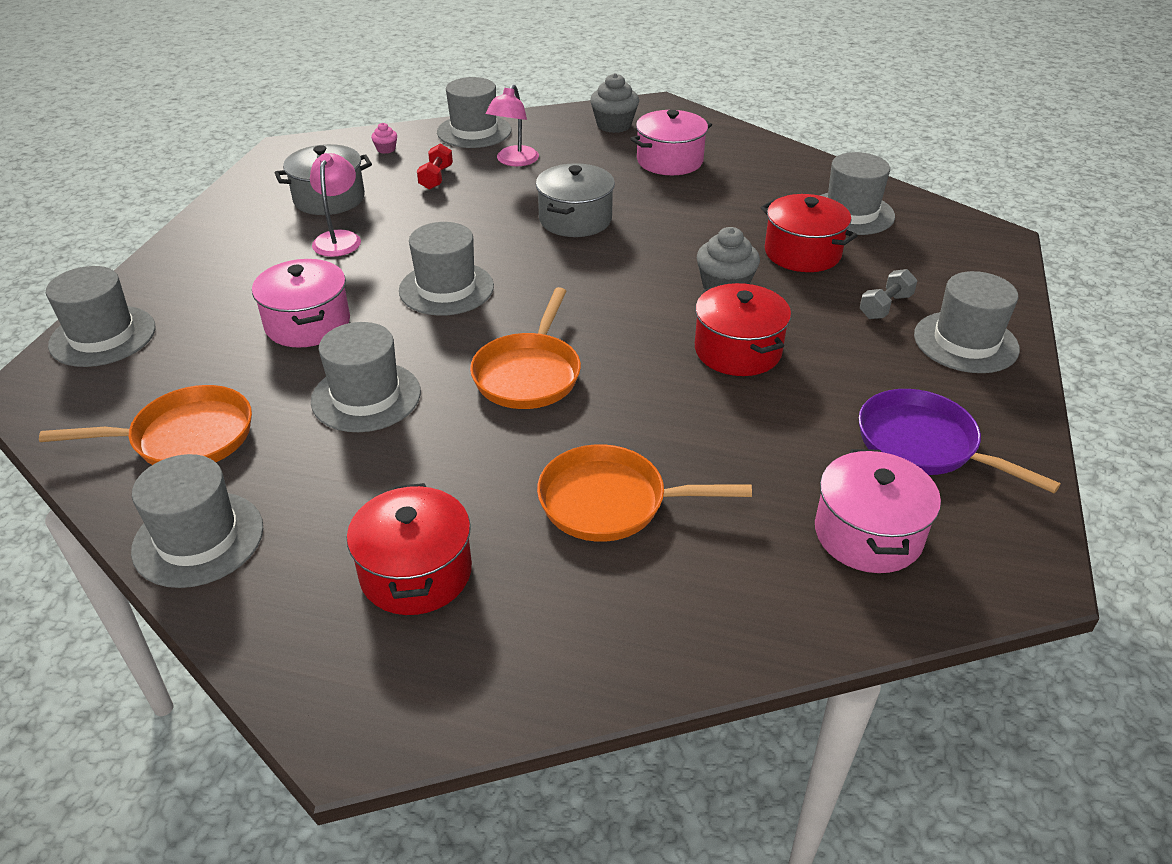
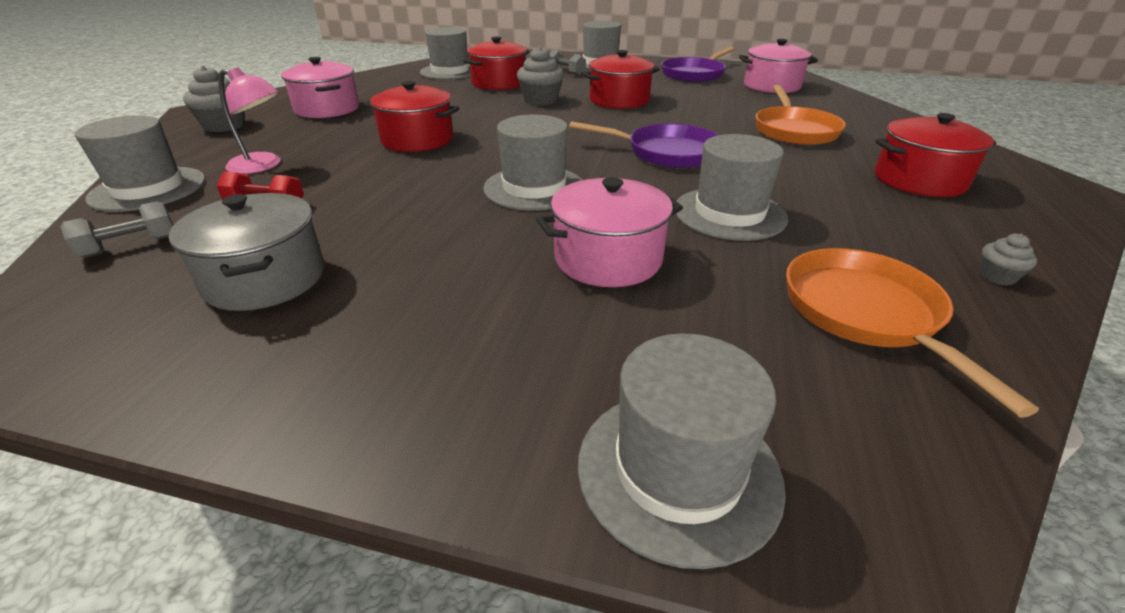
camera: 90 degrees left, 5 degrees down
grey hat [131,454,263,588] -> grey cupcake [979,234,1037,285]
pink lamp [310,153,361,257] -> none
pink cupcake [371,123,397,154] -> grey dumbbell [60,201,174,258]
orange pan [470,287,581,409] -> purple pan [569,121,718,168]
grey pot [536,163,615,237] -> red pot [366,81,459,152]

